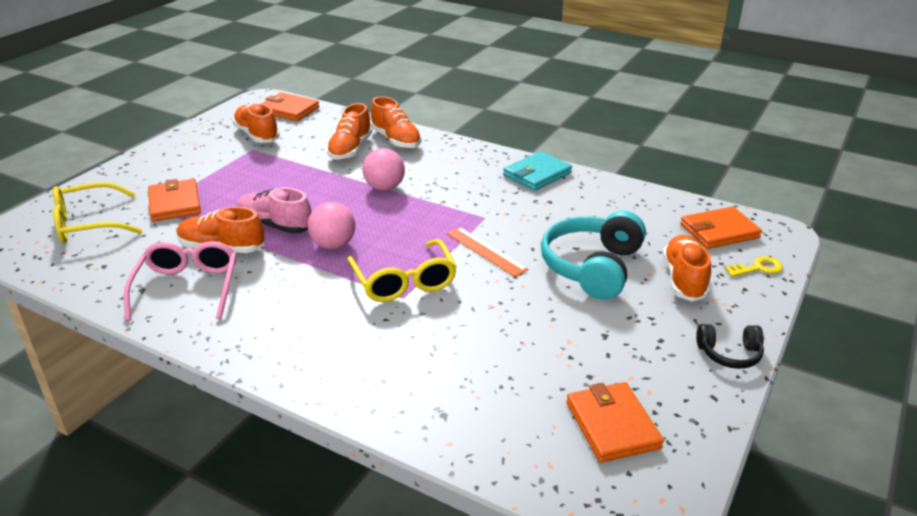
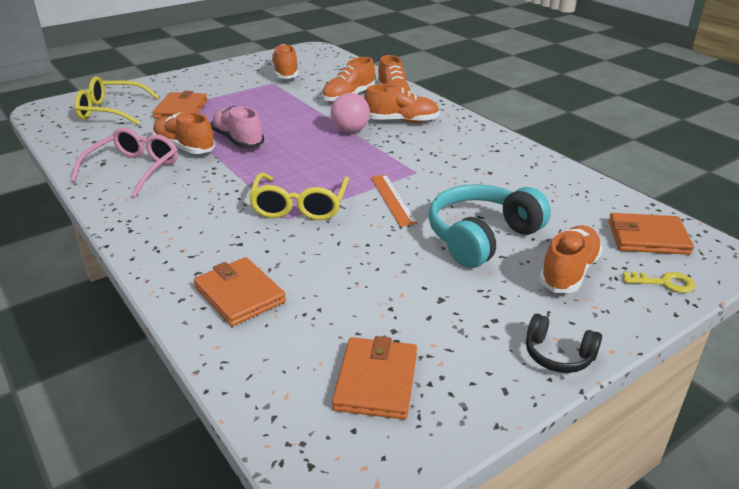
camera: 25 degrees right, 0 degrees up
orange wallet [261,92,319,121] -> orange wallet moved to [194,257,286,326]
pink ball [308,202,355,249] -> none
turquoise wallet [503,151,572,191] -> none
none -> orange shoe [364,84,440,123]

